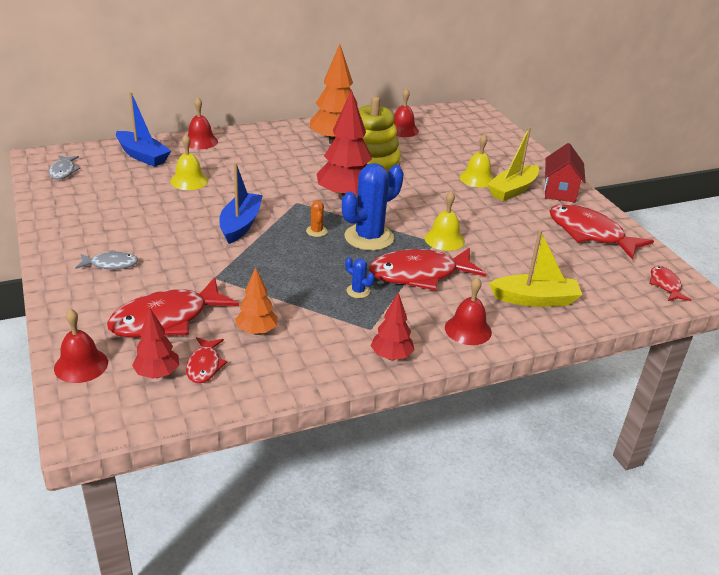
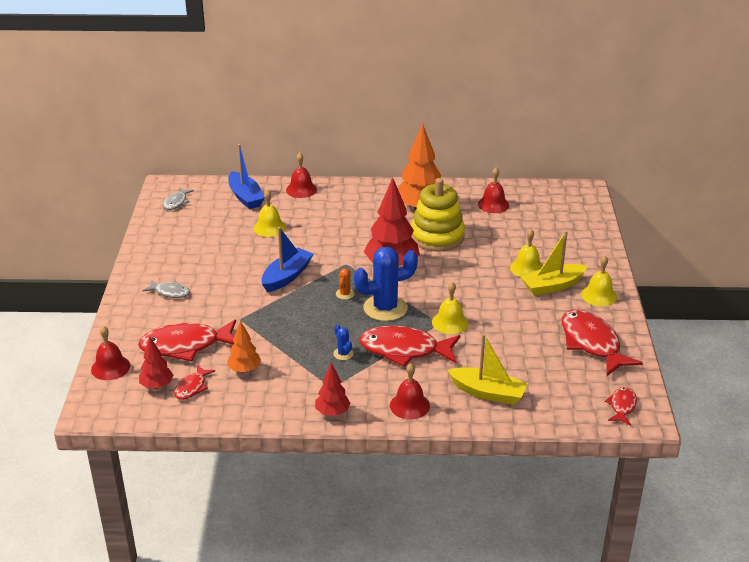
camera: 25 degrees right, 0 degrees up
red house [544,143,585,202] -> yellow bell [581,256,617,307]

